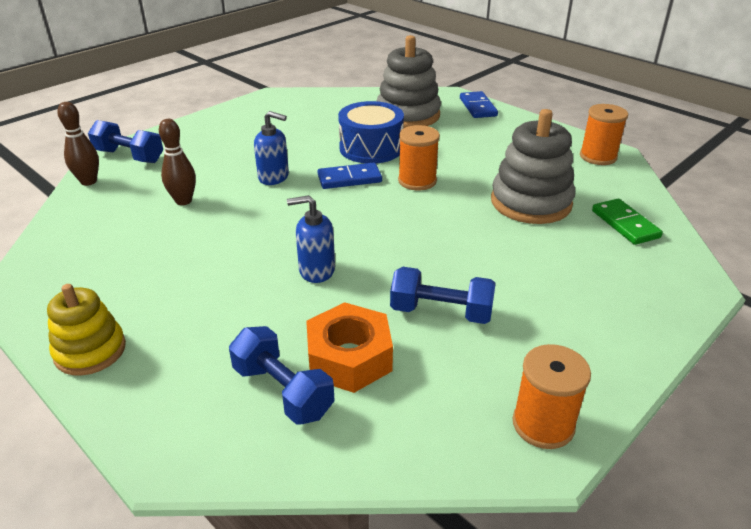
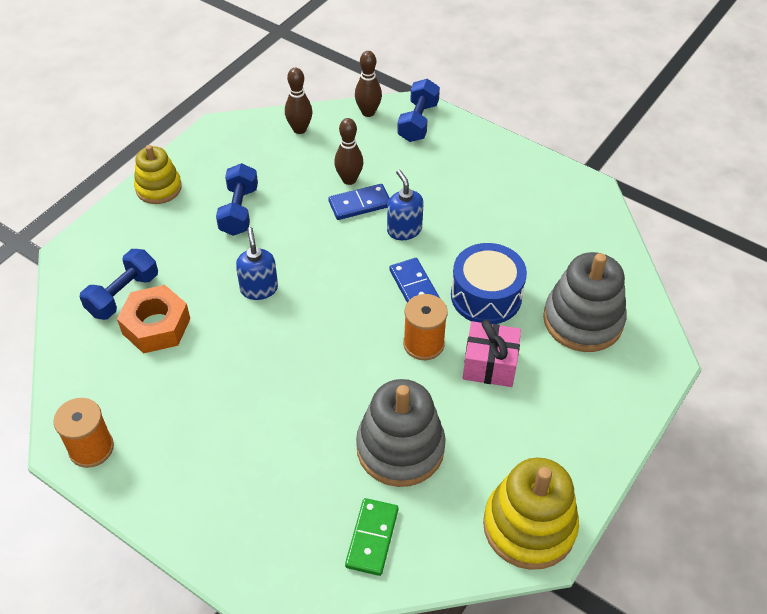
camera: 80 degrees right, 15 degrees up
blue soap dispenser [254,111,289,185] -> blue soap dispenser turned 150 degrees clockwise [387,170,424,240]
blue dumbbell [390,267,496,324] -> blue dumbbell moved to [216,163,258,236]
blue domino [460,91,498,118] -> blue domino moved to [328,184,390,220]
orange spool [580,104,628,165] -> yellow stacking toy [483,458,579,570]
green domino [592,199,663,245] -> green domino turned 45 degrees counterclockwise [345,498,398,576]
none -> brown bowling pin [285,68,312,134]
none -> pink gift [463,319,521,387]

